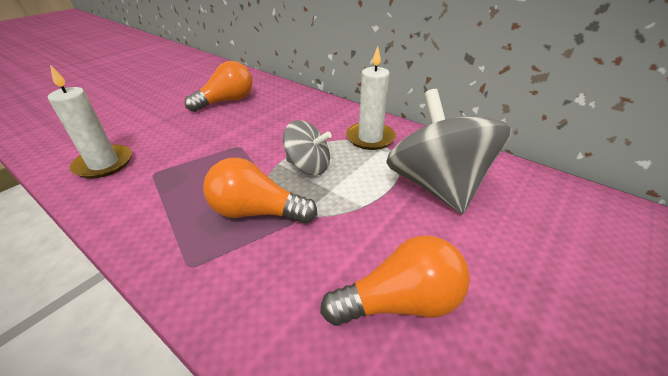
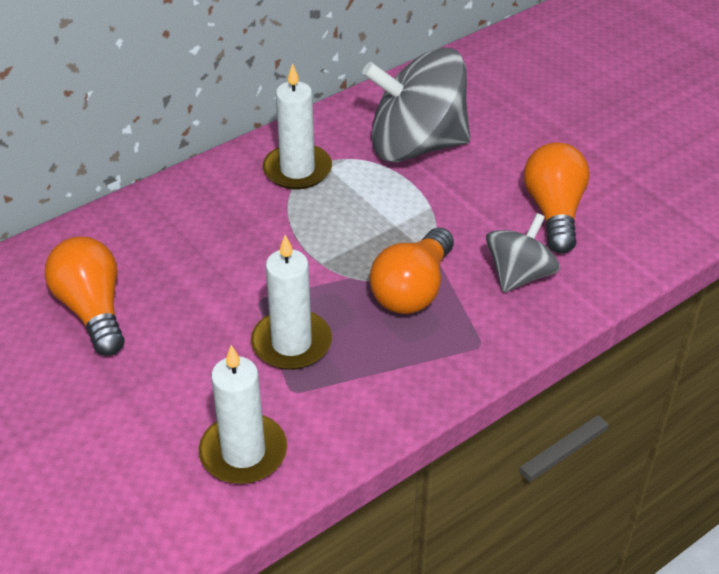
camera: 75 degrees left, 5 degrees up
grey spinning top [283,120,332,176] -> grey spinning top moved to [486,213,560,293]
none -> white candle [251,235,332,370]

